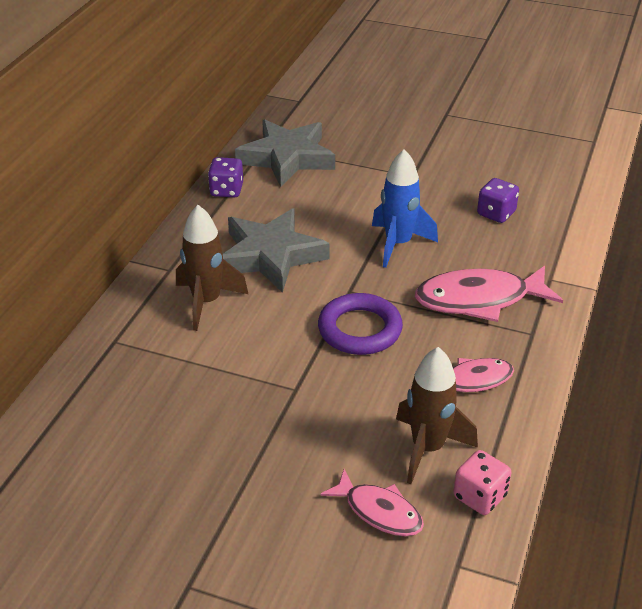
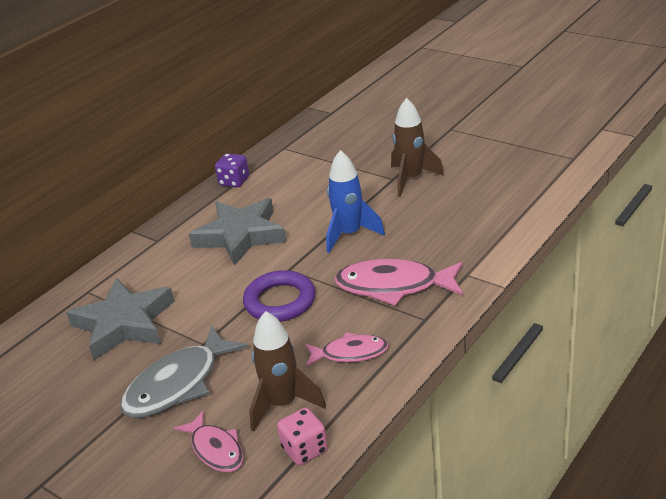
camera: 20 degrees right, 5 degrees down
brown rocket [176,205,248,331] -> brown rocket moved to [391,98,444,196]
grey star [235,119,335,187] -> grey star moved to [66,278,175,360]
purple dice [477,178,519,223] -> none
none -> grey fish [120,325,248,418]

